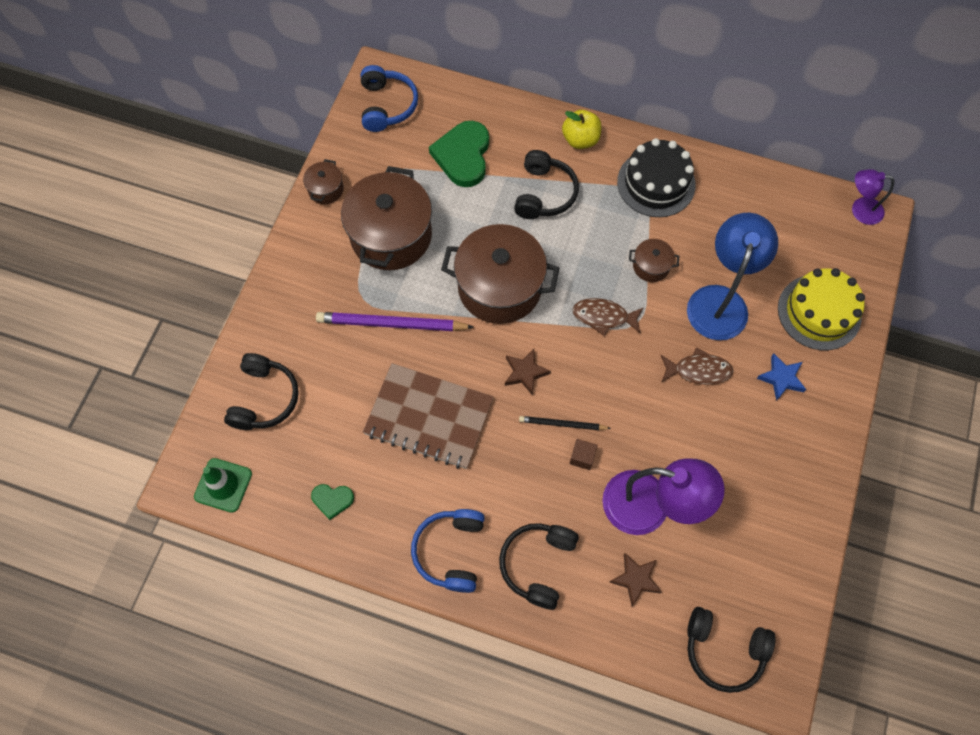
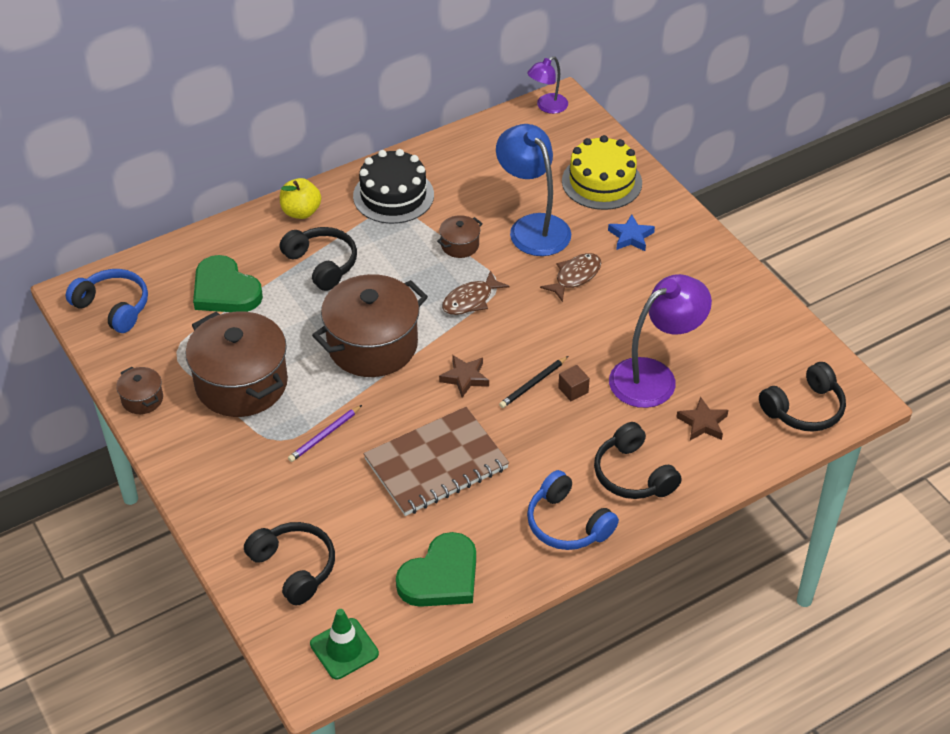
camera: 50 degrees left, 20 degrees down
green heart [311,484,354,520] -> green heart [396,532,476,607], size x1.97
purple pencil [316,312,474,331] -> purple pencil [288,405,362,462], size x0.56

